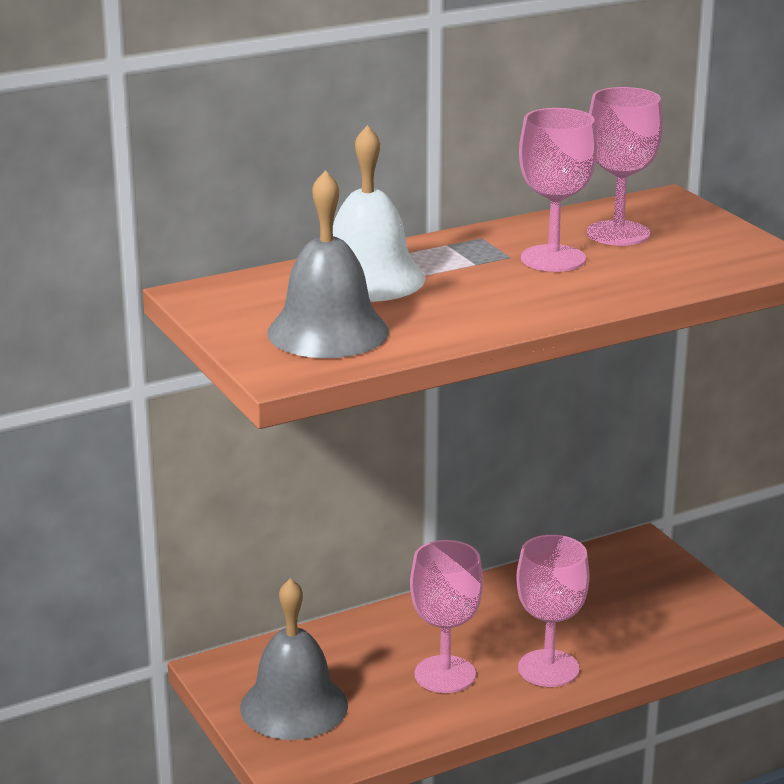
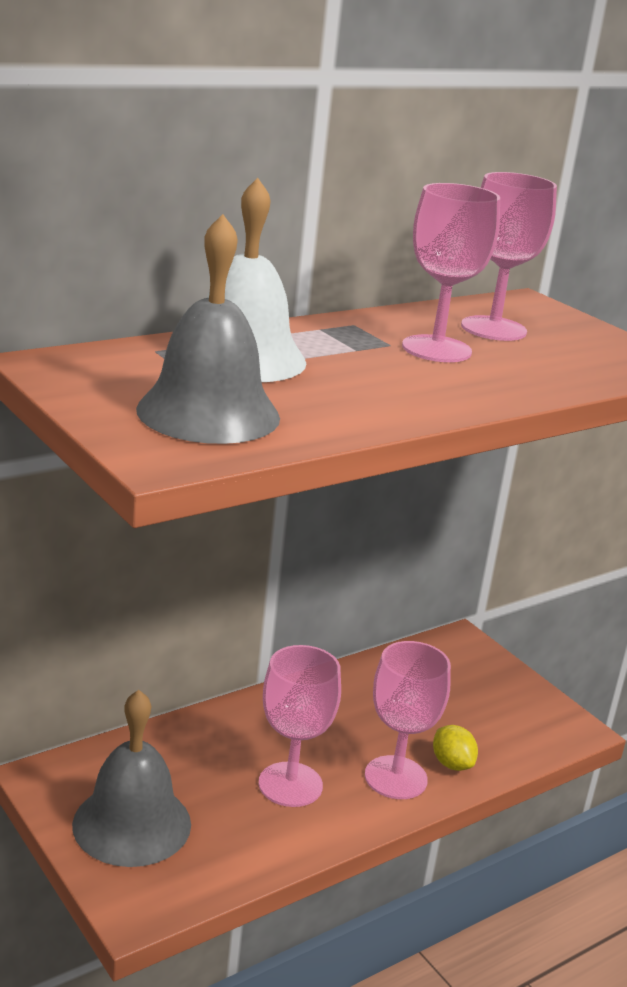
camera: 10 degrees left, 0 degrees up
none -> yellow lemon [433,725,478,771]

